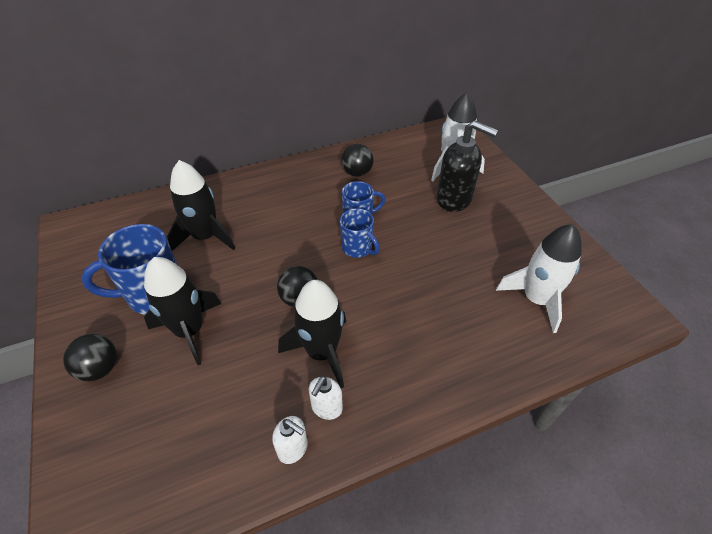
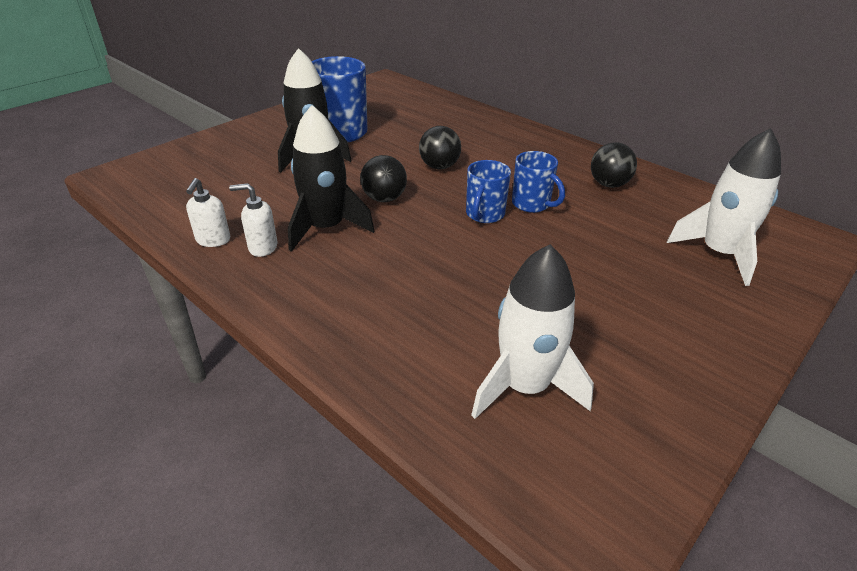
camera: 65 degrees right, 10 degrees down
black ball [63,334,117,381] -> black ball moved to [419,126,461,169]
black rocket [167,160,235,251] -> none
black soap dispenser [436,120,498,212] -> none

